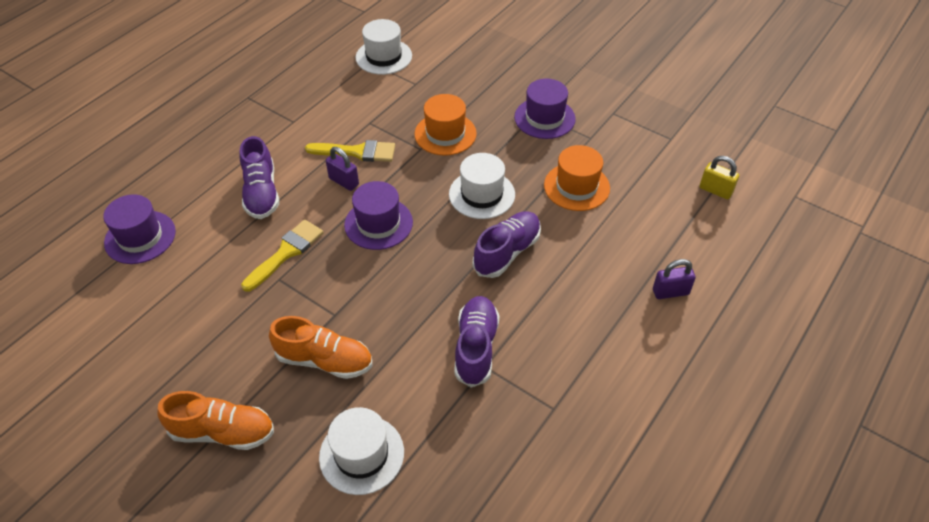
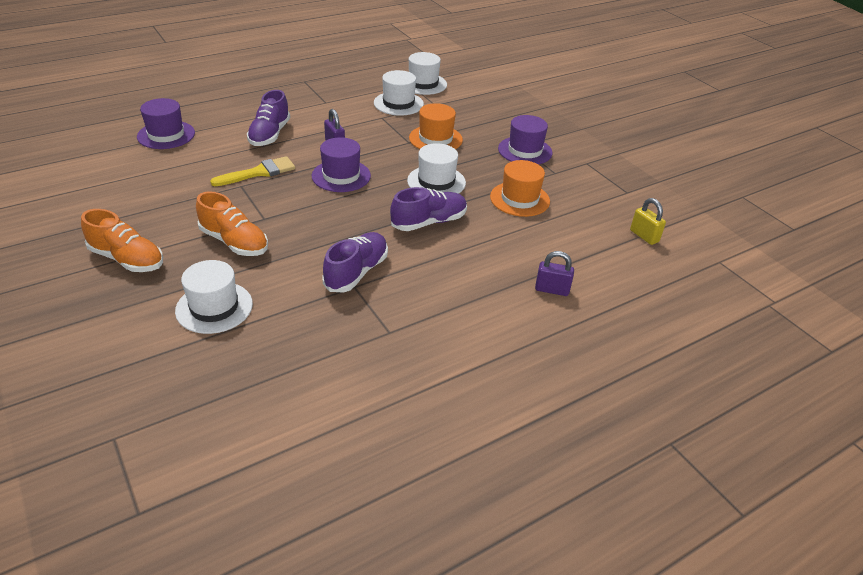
camera: 20 degrees right, 10 degrees down
yellow brush [305,140,395,162] -> none
none -> white hat [374,70,424,116]

